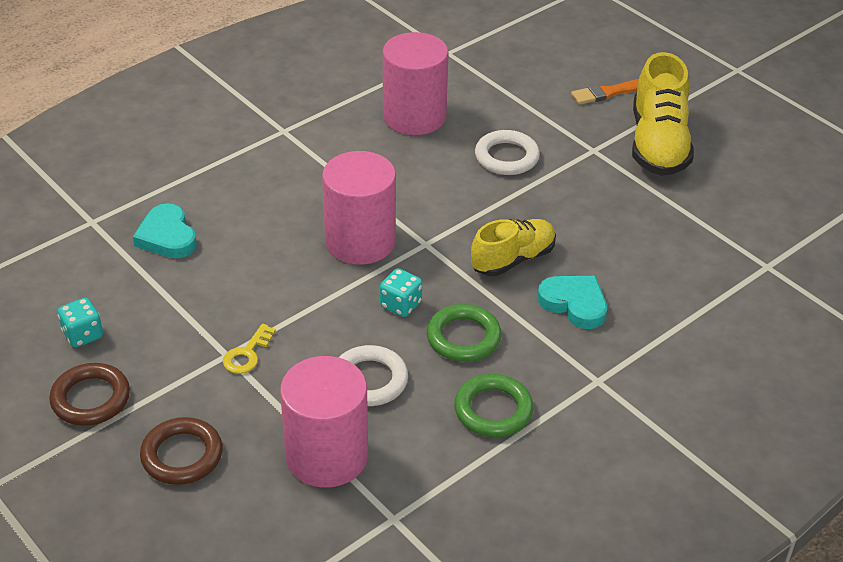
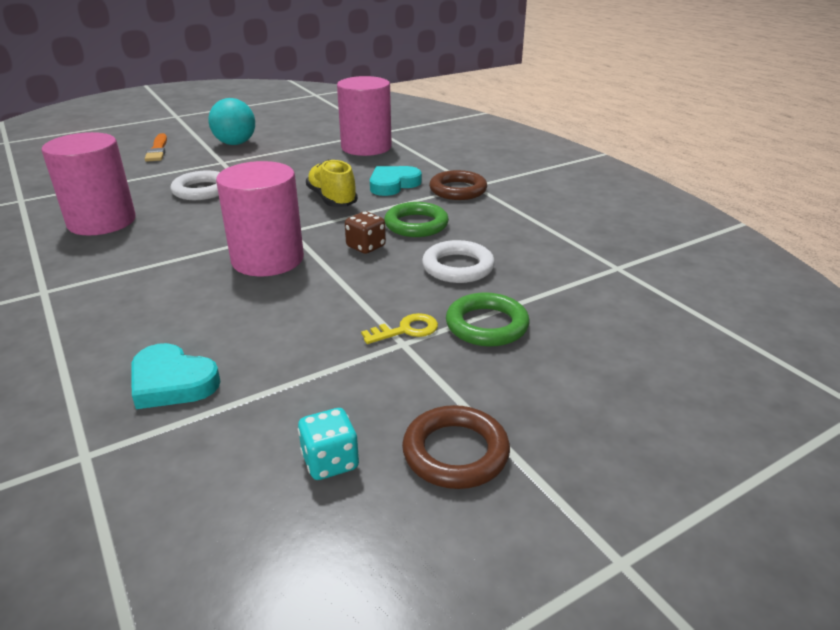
camera: 80 degrees left, 10 degrees down
turquoise heart [133,203,197,258] -> turquoise heart turned 45 degrees clockwise [131,343,220,409]
brown ring [140,417,223,485] -> brown ring moved to [429,170,487,200]
yellow key [223,324,276,374] -> yellow key turned 60 degrees counterclockwise [361,313,438,344]
pink cylinder [280,356,368,488] -> pink cylinder moved to [337,76,392,156]
turquoise dice [380,268,422,317] -> brown dice [345,211,386,254]
green ring [454,374,533,437] -> green ring moved to [446,292,529,347]
yellow shoe [632,52,694,176] -> turquoise ball [208,98,255,145]

